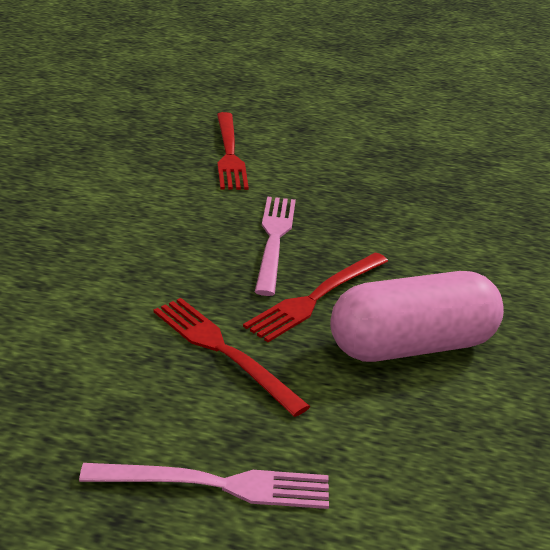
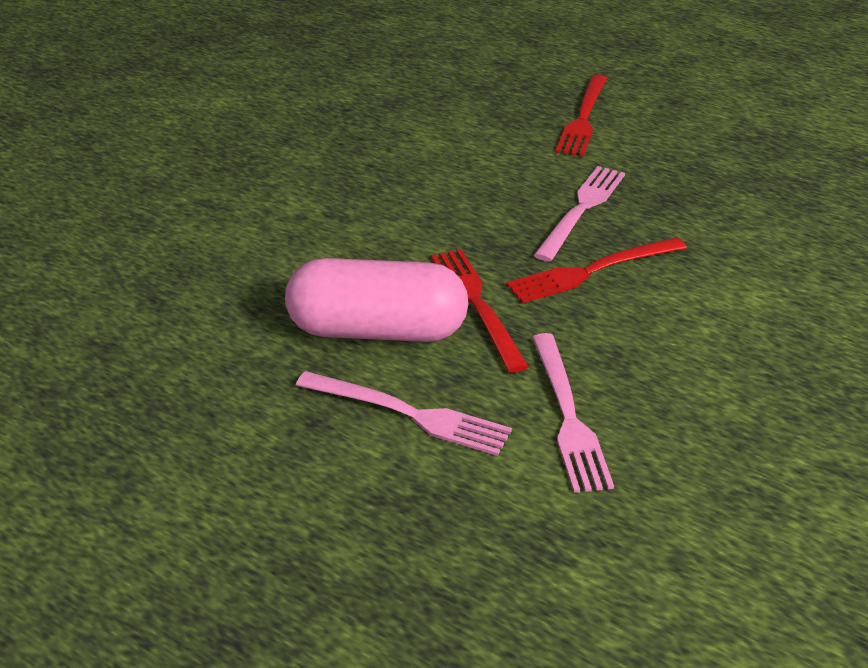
camera: 25 degrees right, 5 degrees up
pink capsule [330,271,504,362] -> pink capsule moved to [285,258,468,342]
none -> pink fork [532,333,614,493]

